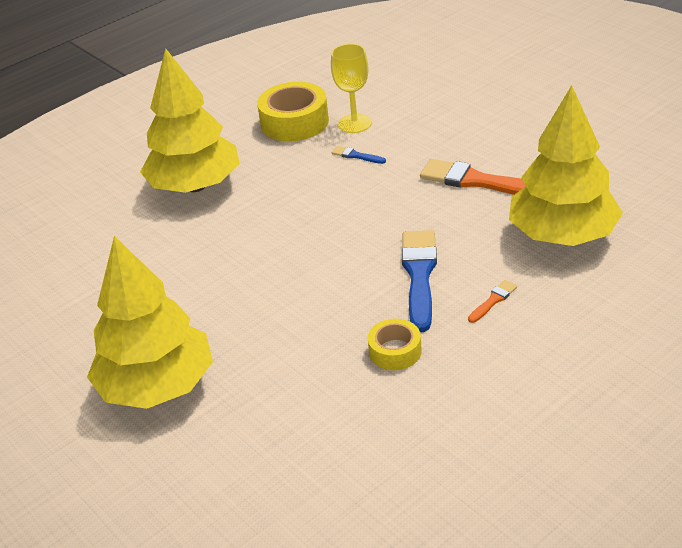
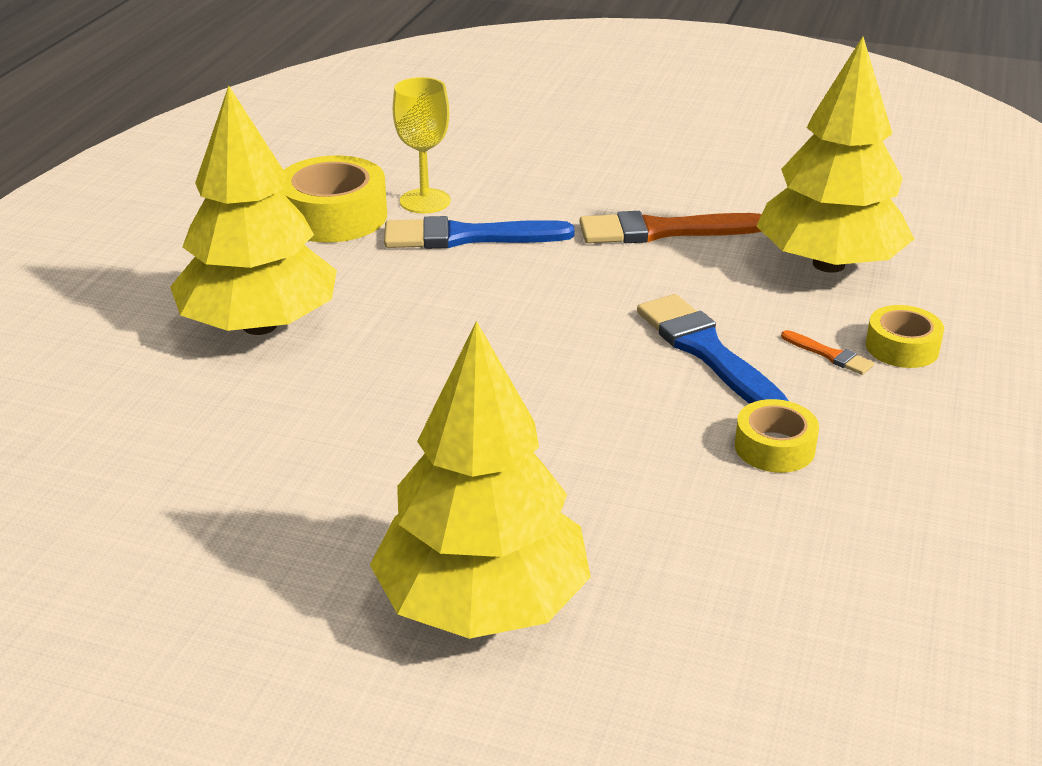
camera: 35 degrees left, 5 degrees down
blue brush [332,146,386,164] -> blue brush [384,216,575,249], size x2.19
orange brush [468,280,517,323] -> orange brush turned 120 degrees clockwise [781,330,874,375]
none -> yellow tape [866,305,944,368]

